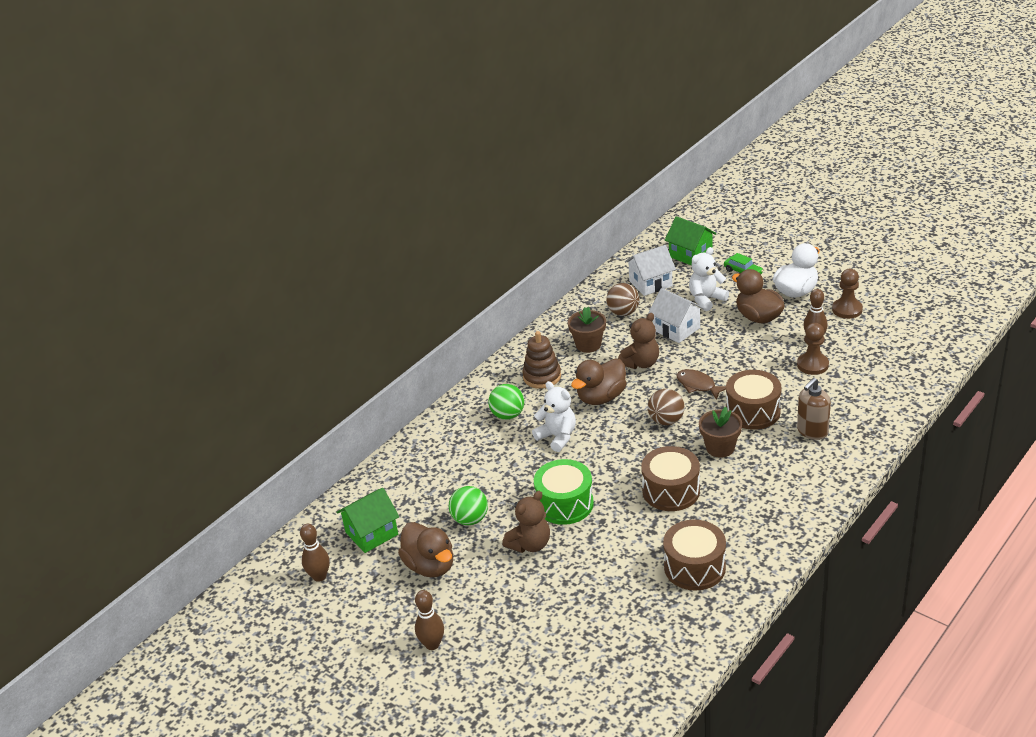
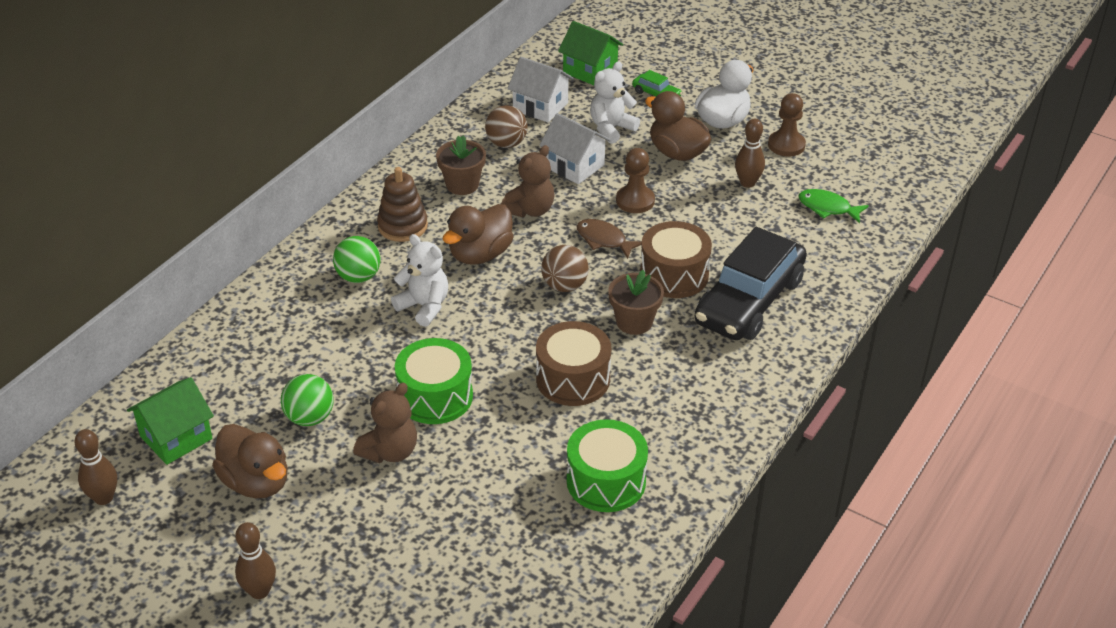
camera: 10 degrees left, 5 degrees up
white house [625,245,676,296] -> white house turned 60 degrees clockwise [507,57,573,122]
brown drum [663,520,726,591] -> green drum [567,419,648,512]
brown pawn [797,323,829,375] -> brown pawn moved to [616,148,655,213]
brown soap dispenser [797,378,831,440] -> black car [695,227,807,340]
none -> green fish [799,189,869,223]

